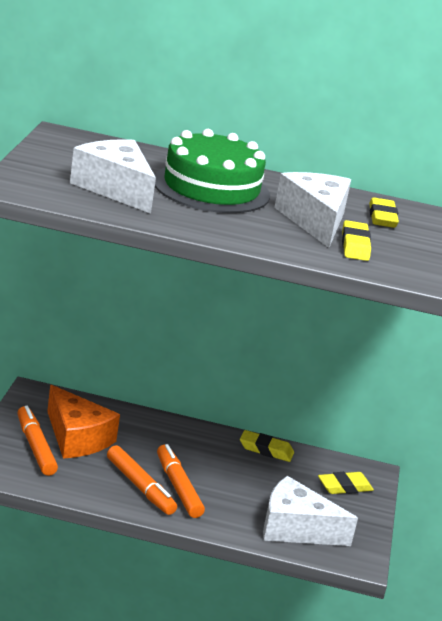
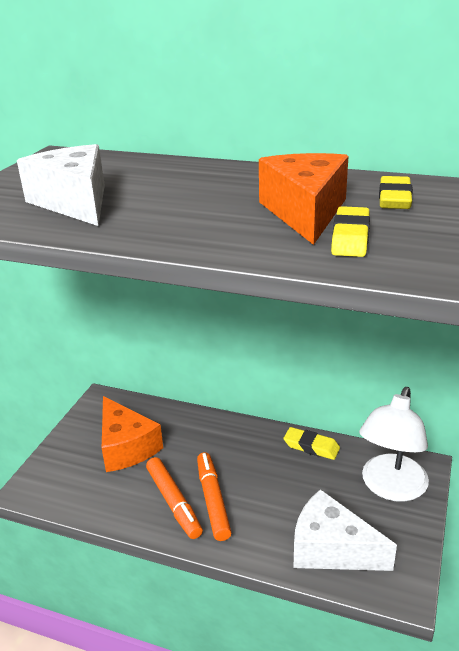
camera: 15 degrees right, 5 degrees up
orange marker [17,406,58,476] -> none
green cake [155,129,270,213] -> none
white cheese [274,172,351,248] -> orange cheese [259,153,349,245]
yellow eraser [318,472,374,494] -> white lamp [359,387,429,502]

